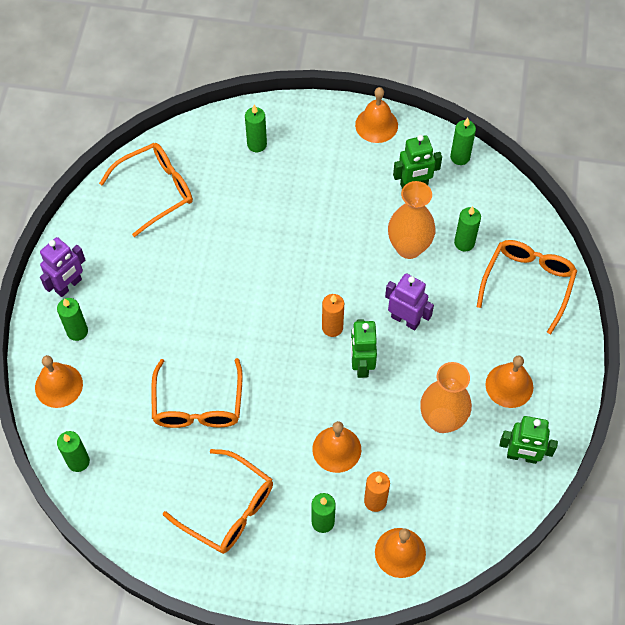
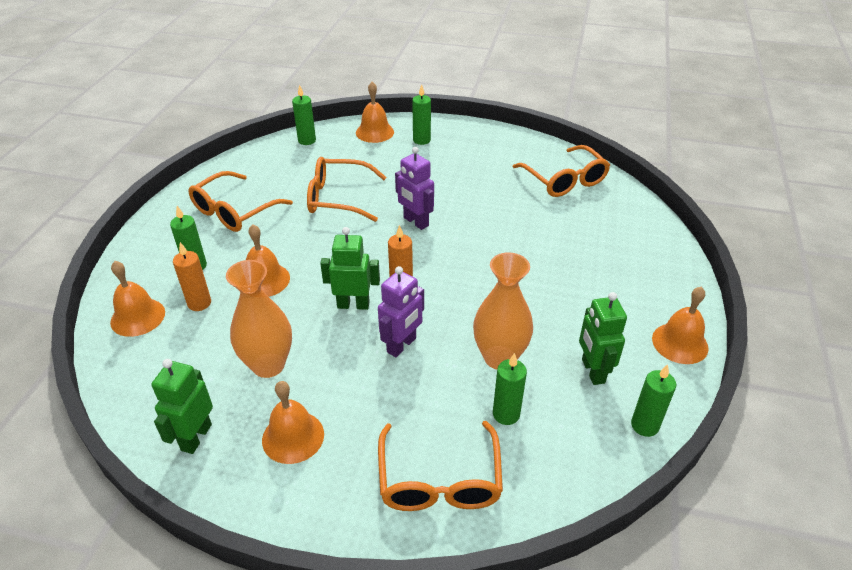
camera: 95 degrees right, 20 degrees down
purple robot [40,237,85,297] -> purple robot moved to [395,147,434,230]
green candle [245,105,267,152] -> none
orange glasses [477,240,577,334] -> orange glasses turned 60 degrees clockwise [378,421,503,511]

